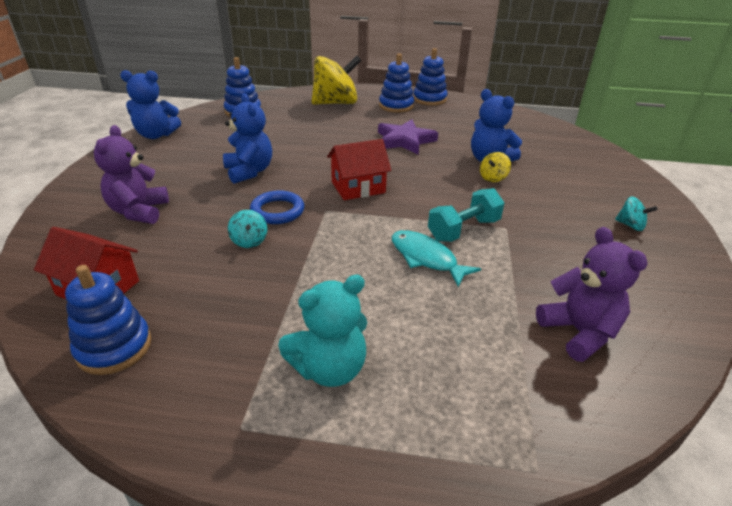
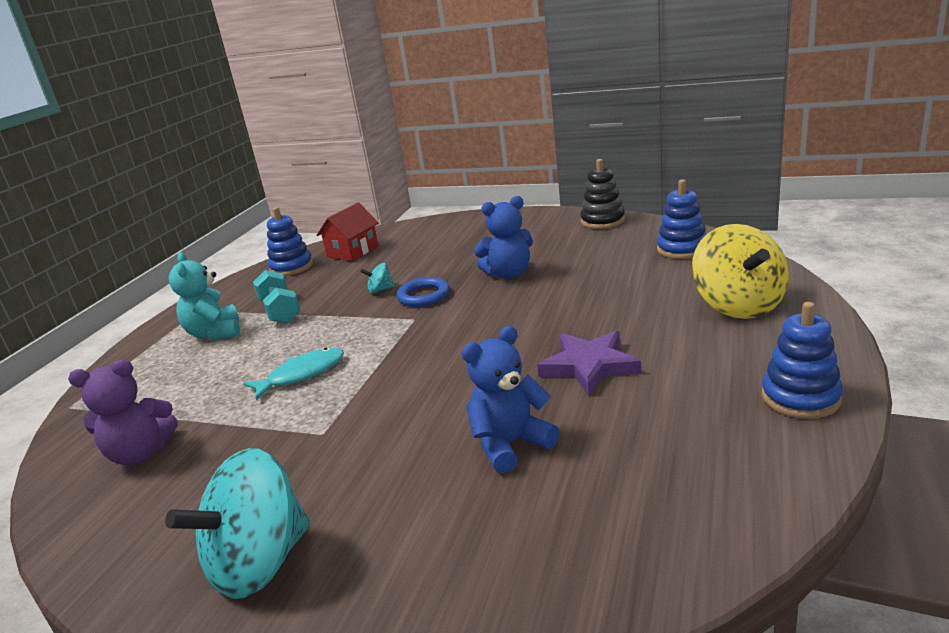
camera: 105 degrees right, 10 degrees down
purple teddy bear [94,125,169,224] -> none
blue teddy bear [120,70,181,139] -> black stacking toy [580,159,625,229]
red house [327,139,391,200] -> none
blue stacking toy [379,53,414,113] -> none
turquoise dumbbell [428,188,504,242] -> turquoise dumbbell moved to [253,270,300,323]
yellow spinning top [480,152,511,182] -> none
turquoise spinning top [615,196,658,231] -> turquoise spinning top [165,448,310,599], size x2.37

